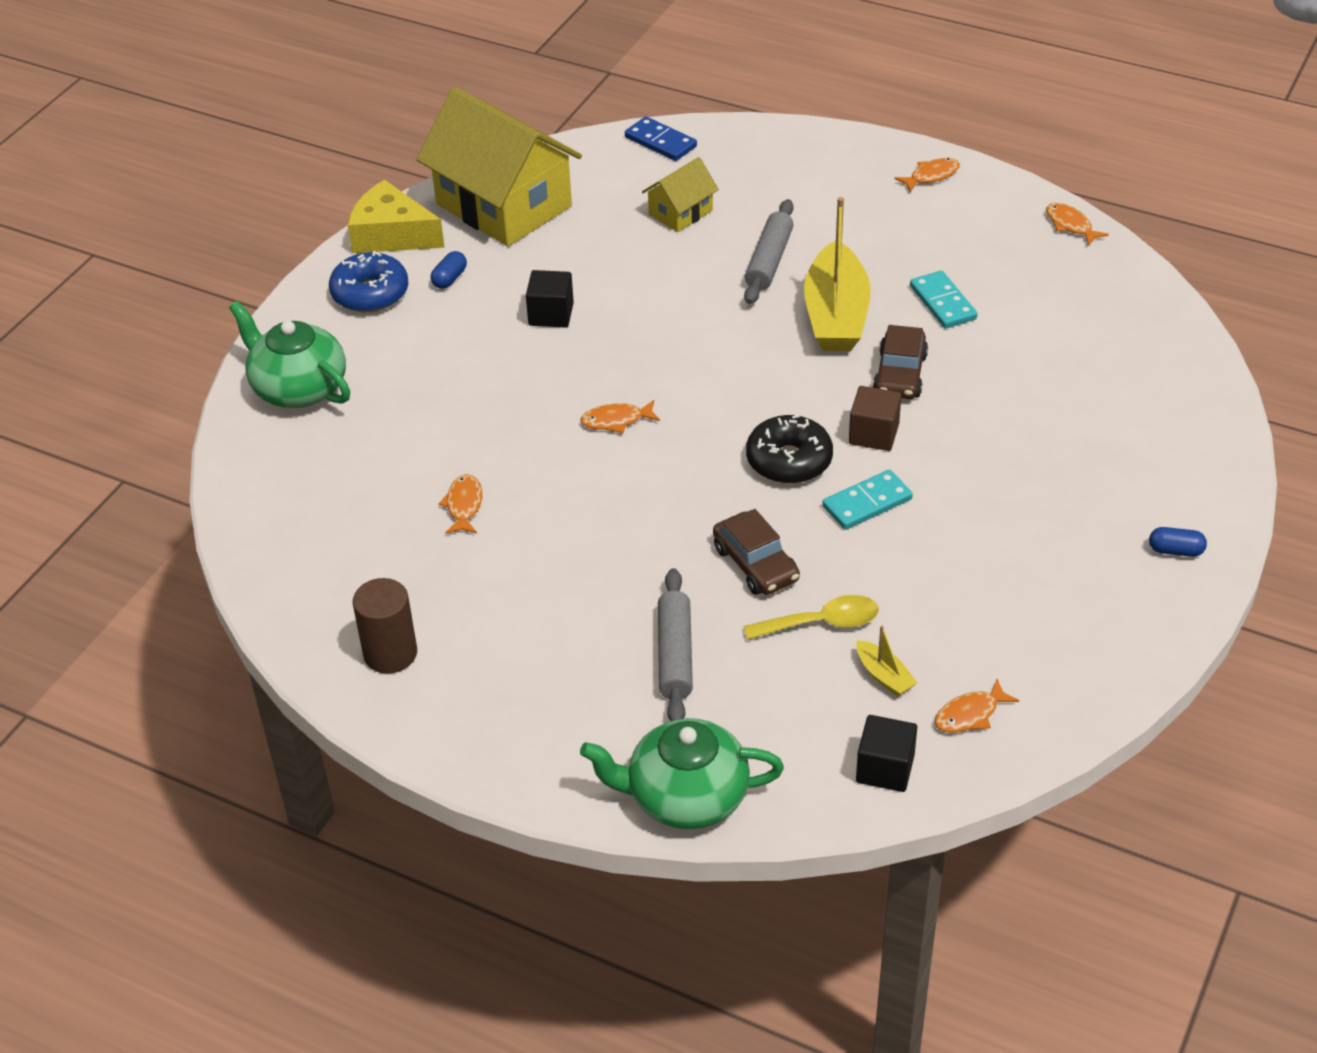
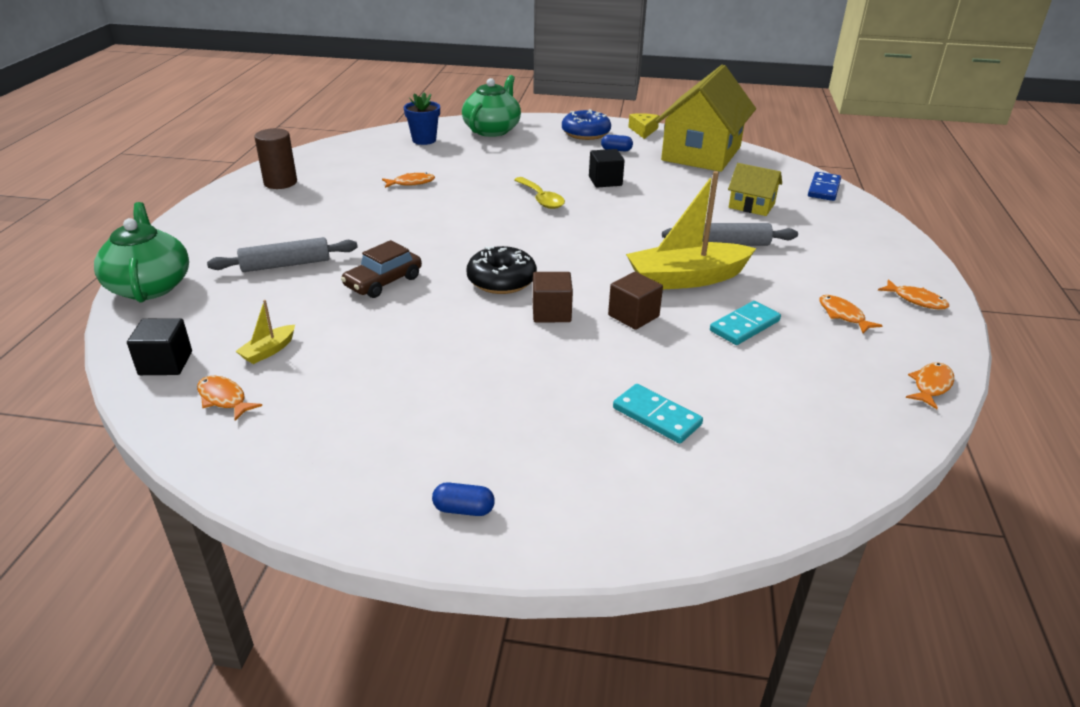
camera: 70 degrees right, 10 degrees down
yellow cheese [348,180,445,253] -> yellow cheese [628,113,659,139], size x0.59
orange fish [581,400,660,433] -> orange fish moved to [819,295,883,333]
yellow spoon [743,595,879,640] -> yellow spoon moved to [514,177,565,209]
turquoise domino [822,470,913,530] -> turquoise domino moved to [613,384,703,444]
brown car [873,325,928,399] -> brown cube [608,272,663,330]
blue capsule [1149,527,1207,557] -> blue capsule turned 75 degrees counterclockwise [432,482,495,516]
none -> blue flower pot [404,92,440,145]

